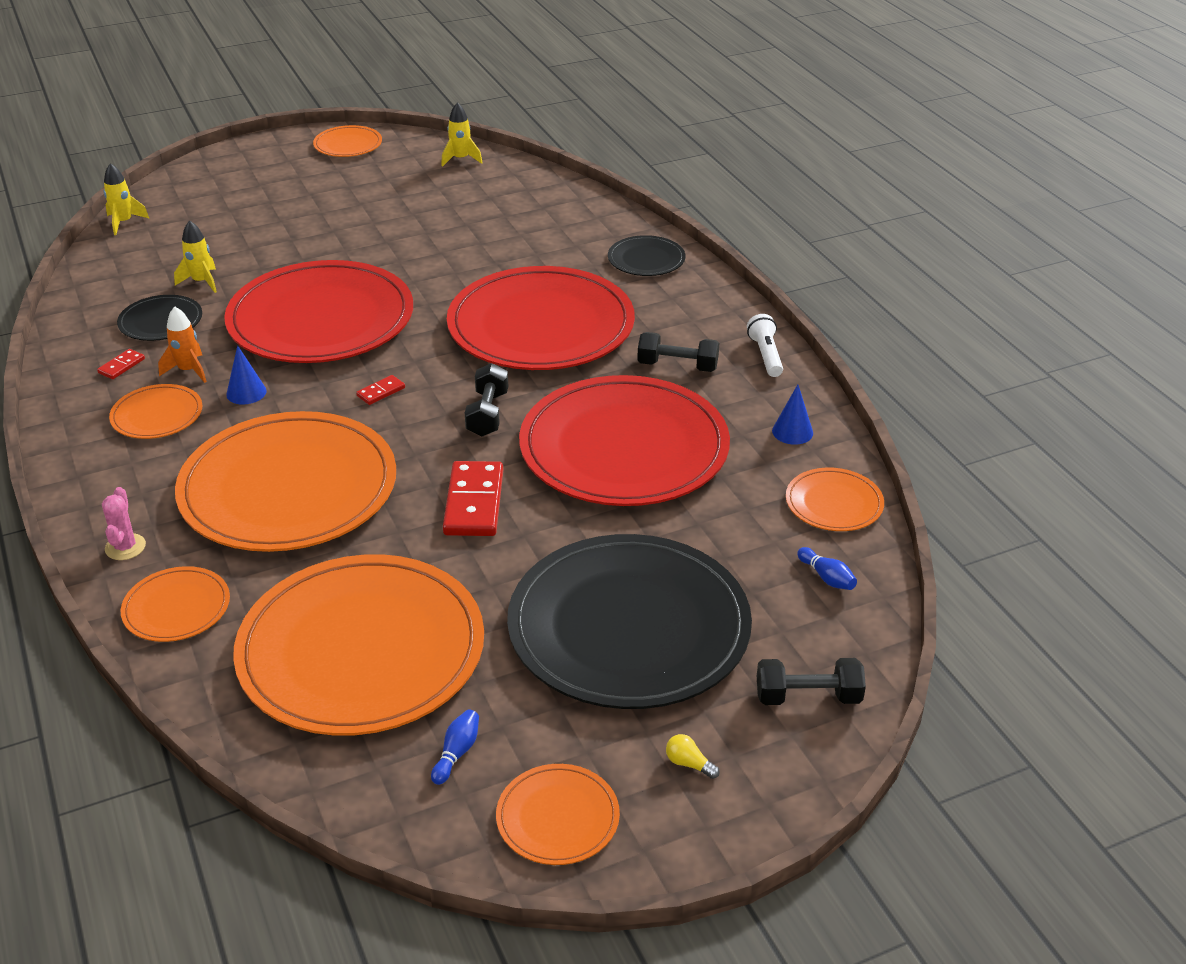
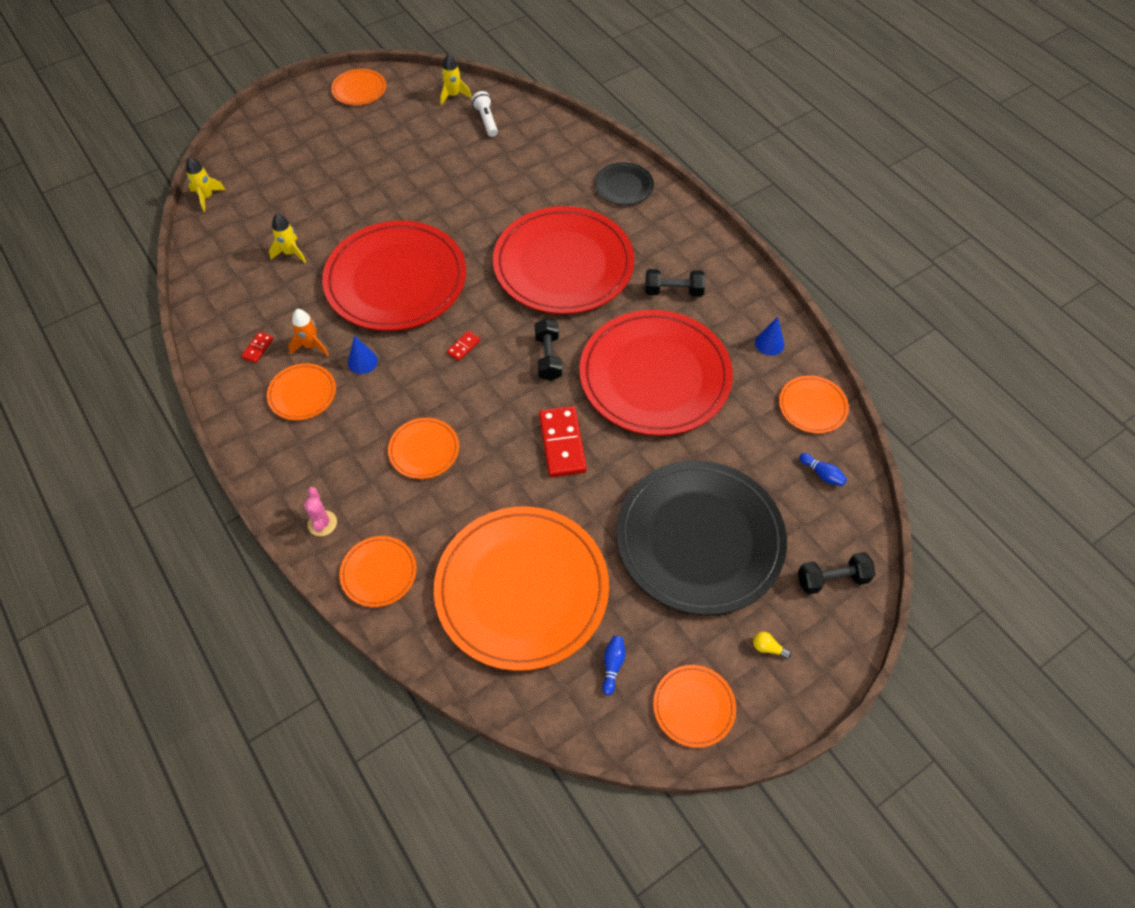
camera: 10 degrees left, 20 degrees up
black plate [117,295,202,341] -> none
orange plate [175,411,396,552] -> orange plate [388,418,459,479], size x0.44
white flashlight [747,314,783,377] -> white flashlight moved to [472,91,498,137]

